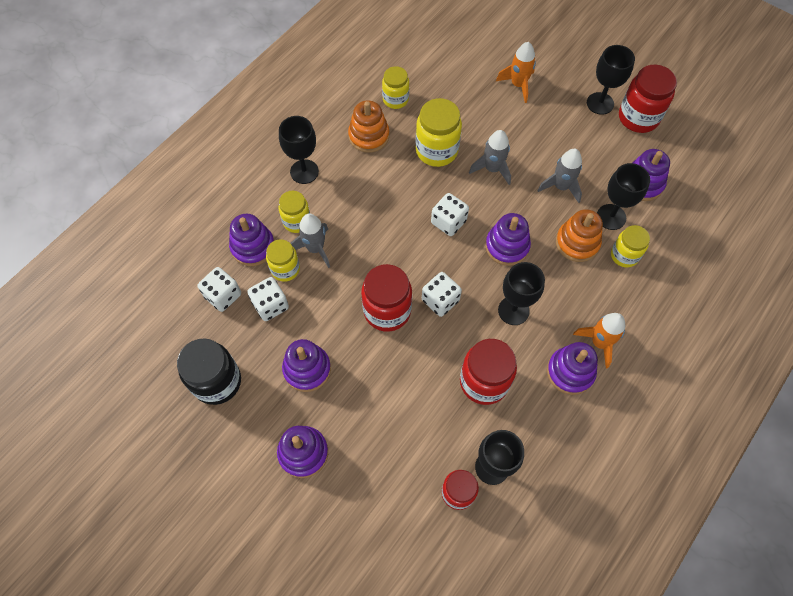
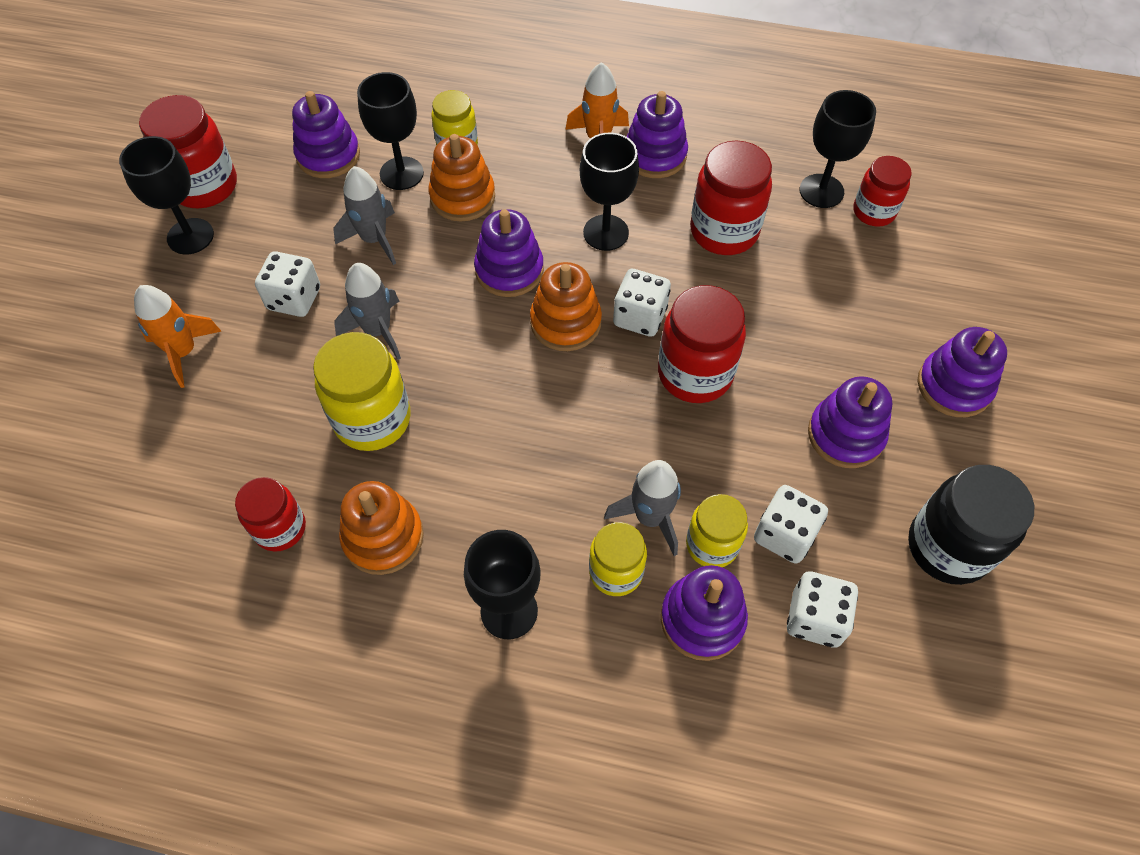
camera: 115 degrees left, 5 degrees down
yellow jar [382,66,409,109] -> red jar [235,477,306,552]
white dice [431,193,469,236] -> white dice moved to [255,251,320,317]
none -> orange stacking toy [530,262,602,351]

